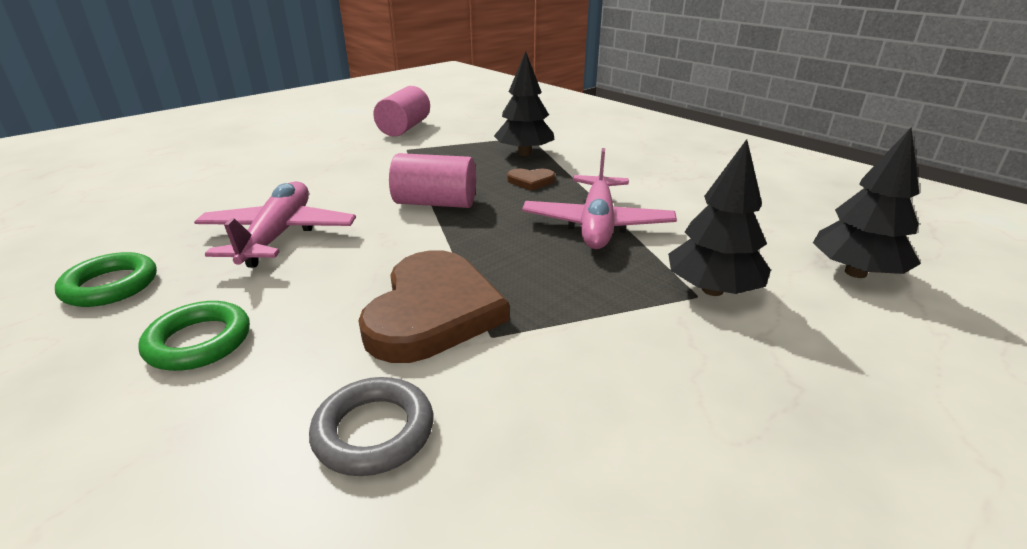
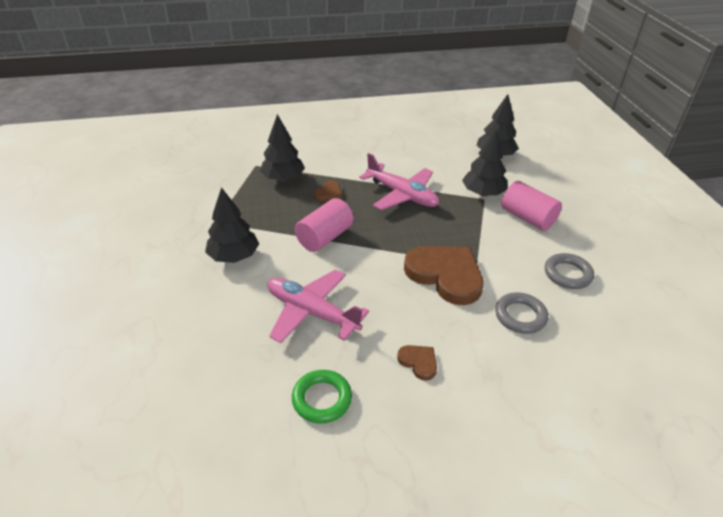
camera: 60 degrees left, 10 degrees up
green ring [138,301,250,371] -> brown heart [397,345,437,381]
pink cylinder [373,86,430,137] -> pink cylinder moved to [501,181,562,231]
none -> black tree [205,187,259,263]
none -> grey ring [545,253,594,289]

